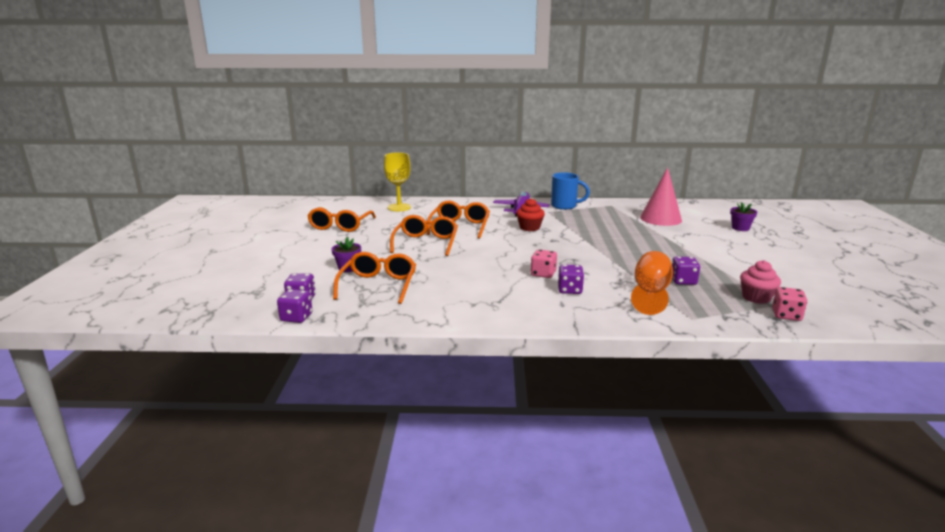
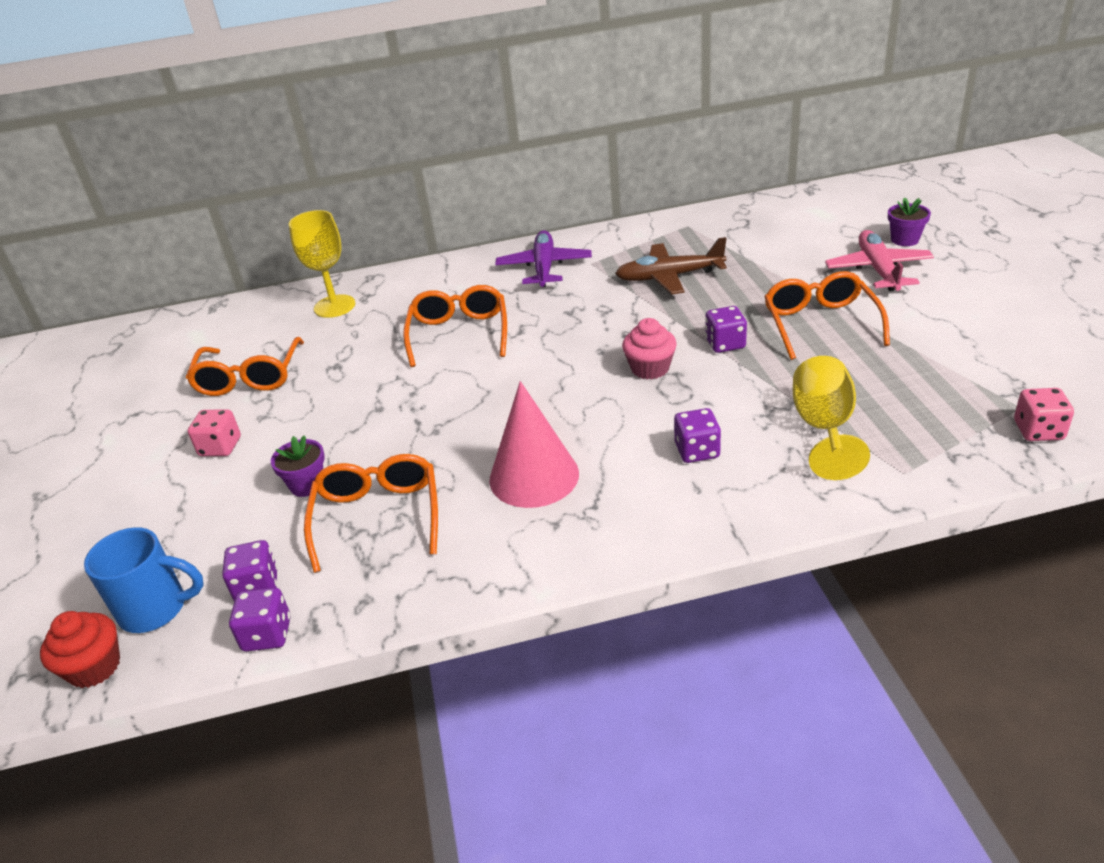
camera: 10 degrees left, 15 degrees up
orange glasses [390,215,458,256] -> orange glasses moved to [764,271,890,360]
red cupcake [516,198,545,231] -> red cupcake moved to [40,611,120,688]
pink dice [531,249,557,278] -> pink dice moved to [188,409,241,456]
blue mug [551,173,590,210] -> blue mug moved to [84,527,204,633]
orange goblet [631,251,673,315] -> yellow goblet [793,356,870,480]
pink cone [640,167,682,226] -> pink cone moved to [489,381,579,508]
purple dice [672,256,700,285] -> purple dice moved to [705,306,747,353]
pink cupcake [740,260,781,304] -> pink cupcake moved to [622,318,677,379]
none -> brown plane [615,237,727,294]
none -> pink plane [825,230,934,291]

